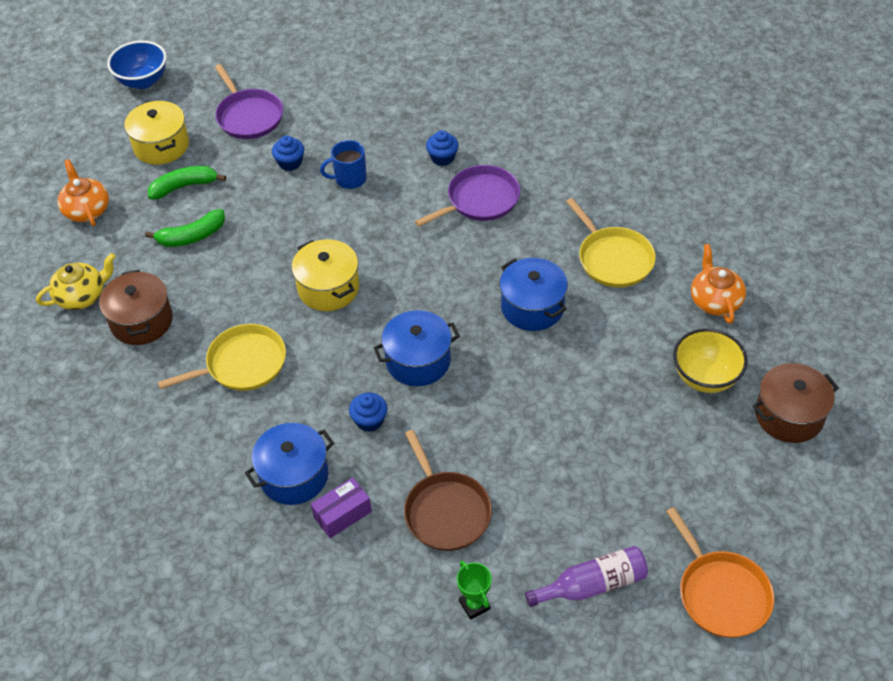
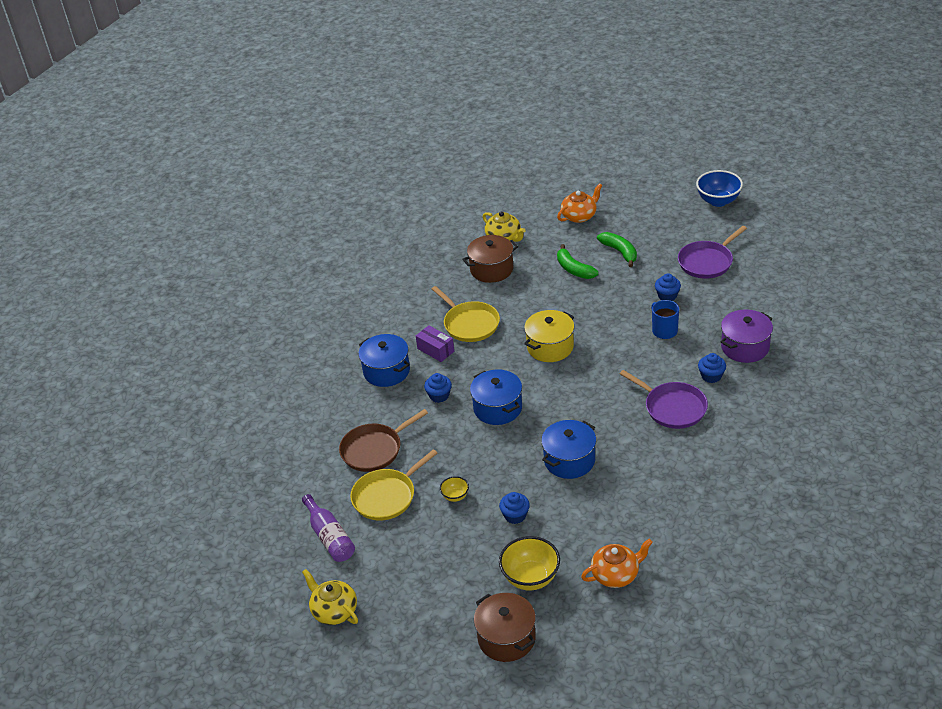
camera: 80 degrees right, 10 degrees down
yellow pot [124,101,189,165] -> none
purple box [311,478,372,538] -> purple box moved to [416,325,454,362]
green trophy [457,561,492,620] -> none
yellow pan [566,198,656,287] -> yellow pan moved to [350,449,437,521]
orange pan [666,507,774,638] -> yellow teapot [302,569,358,625]
none -> yellow bowl [440,476,469,502]
none -> blue cupcake [499,492,530,524]
none -> purple pot [721,309,773,363]

